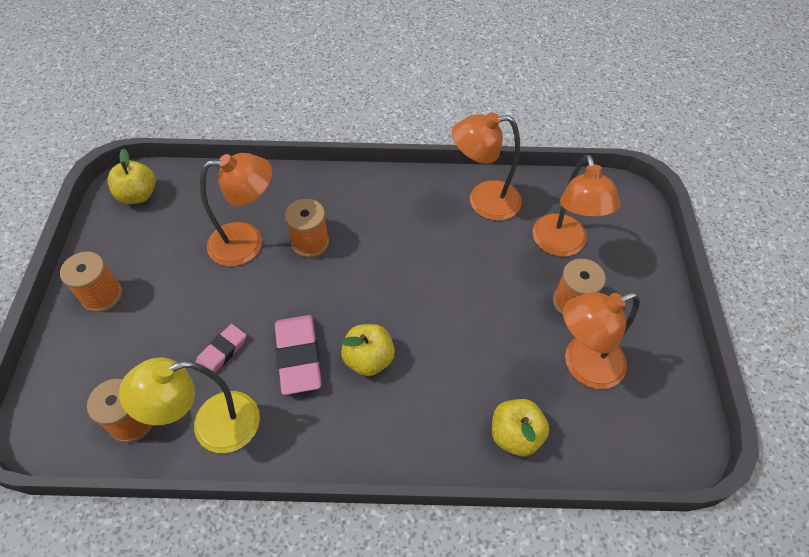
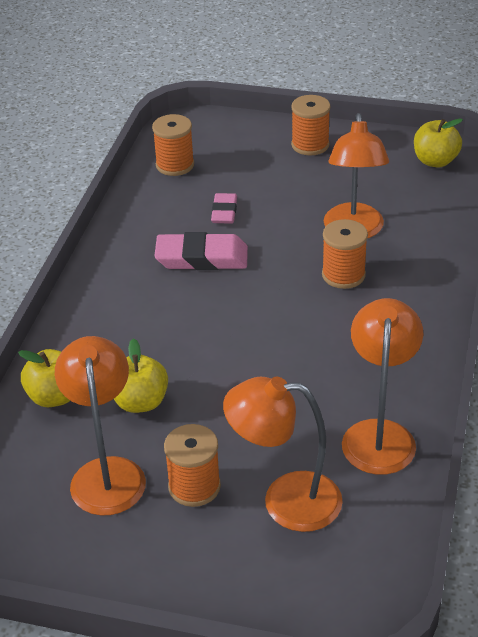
camera: 105 degrees right, 15 degrees down
yellow lamp [119,358,260,453] -> none
pink eraser [195,324,246,373] -> pink eraser turned 45 degrees clockwise [211,193,237,224]
yellow apple [341,324,395,376] -> yellow apple moved to [114,339,168,413]

